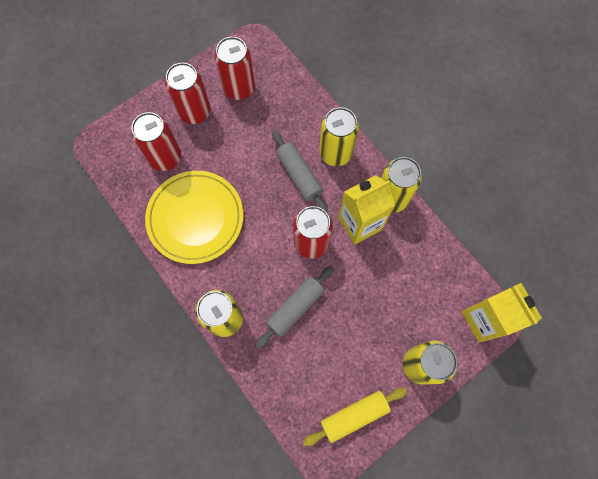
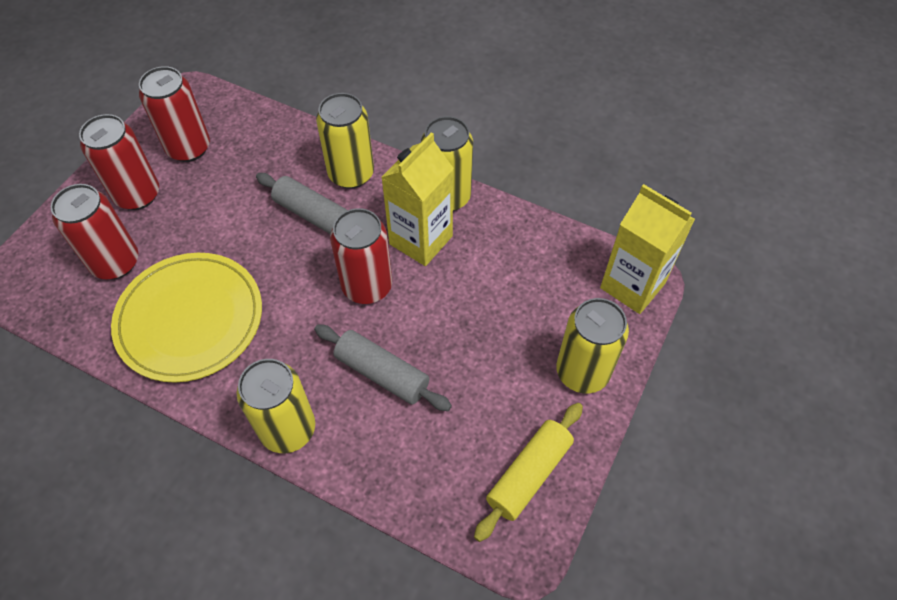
camera: 25 degrees left, 15 degrees down
grey rolling pin [256,266,334,348] -> grey rolling pin turned 75 degrees counterclockwise [314,324,452,411]

